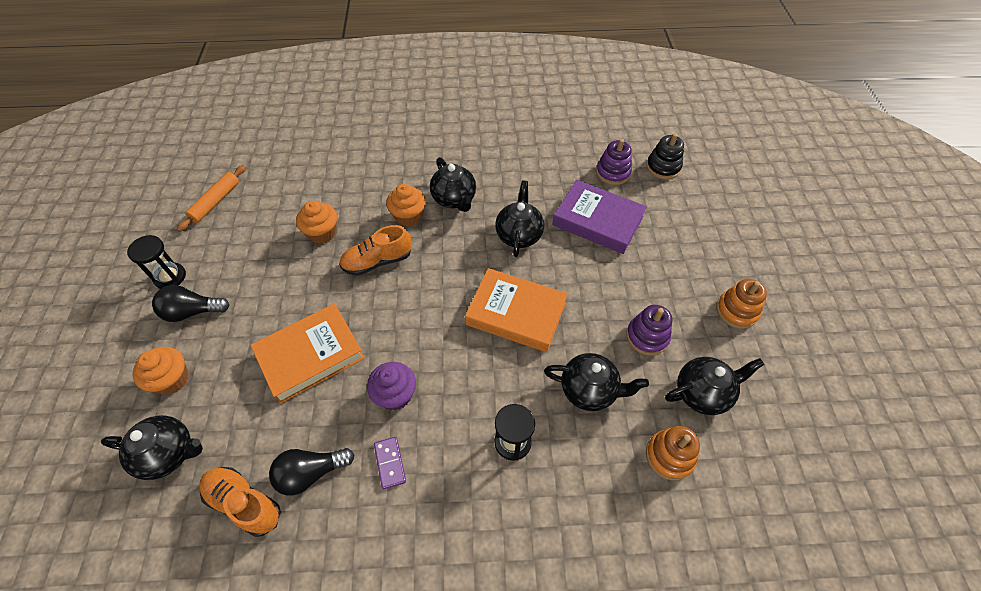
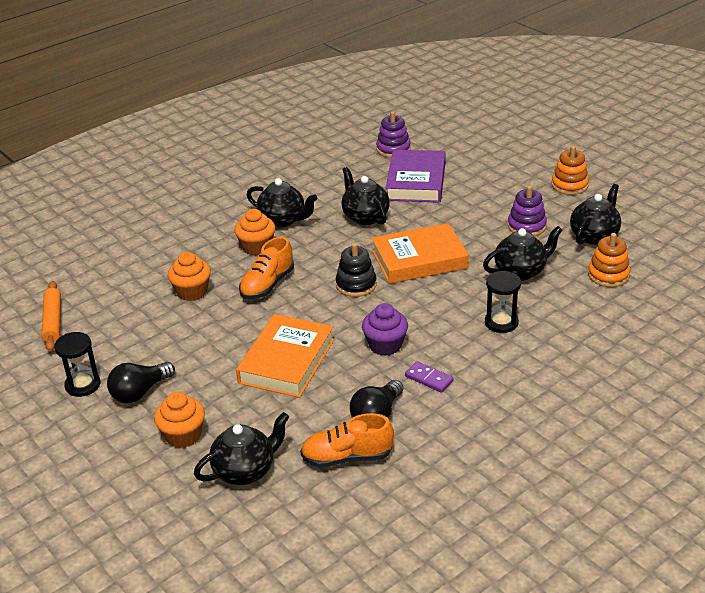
camera: 35 degrees left, 20 degrees down
purple book [552,180,647,254] -> purple book turned 75 degrees counterclockwise [386,150,446,203]
black stacking toy [646,133,684,179] -> black stacking toy moved to [336,243,377,297]

